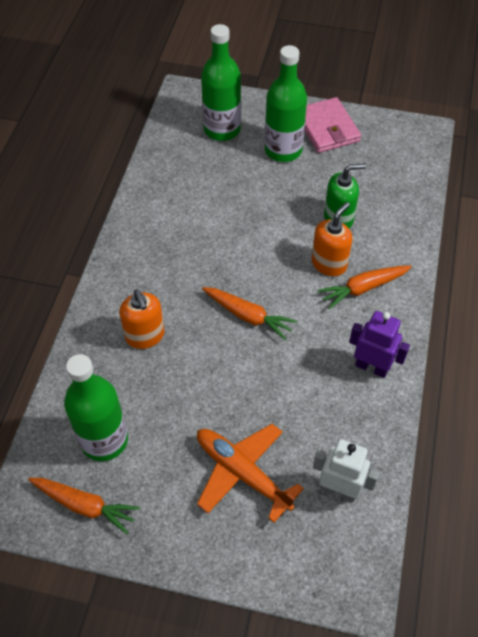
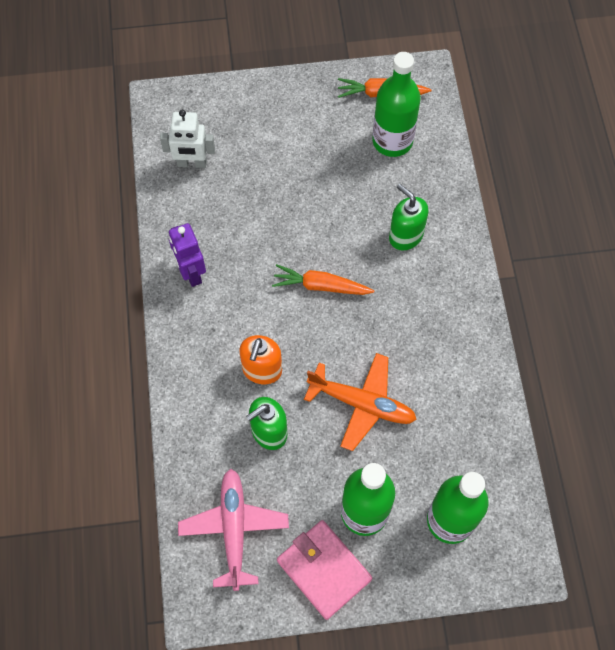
camera: 160 degrees right, 10 degrees up
orange soap dispenser [119,289,165,349] -> green soap dispenser [389,184,428,250]
orange plane [197,424,304,523] -> orange plane moved to [304,353,417,451]
orange carrot [318,265,412,309] -> none
purple robot [349,311,410,378] -> purple robot turned 60 degrees clockwise [169,223,206,287]
none -> pink plane [178,469,289,591]

